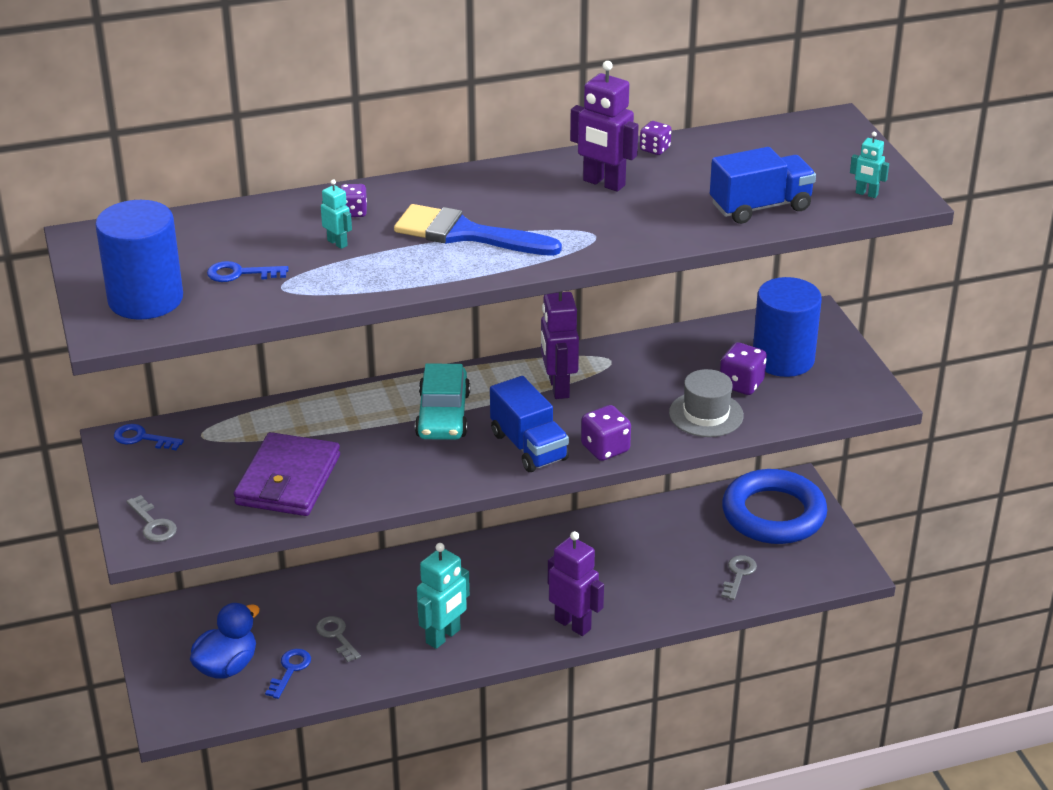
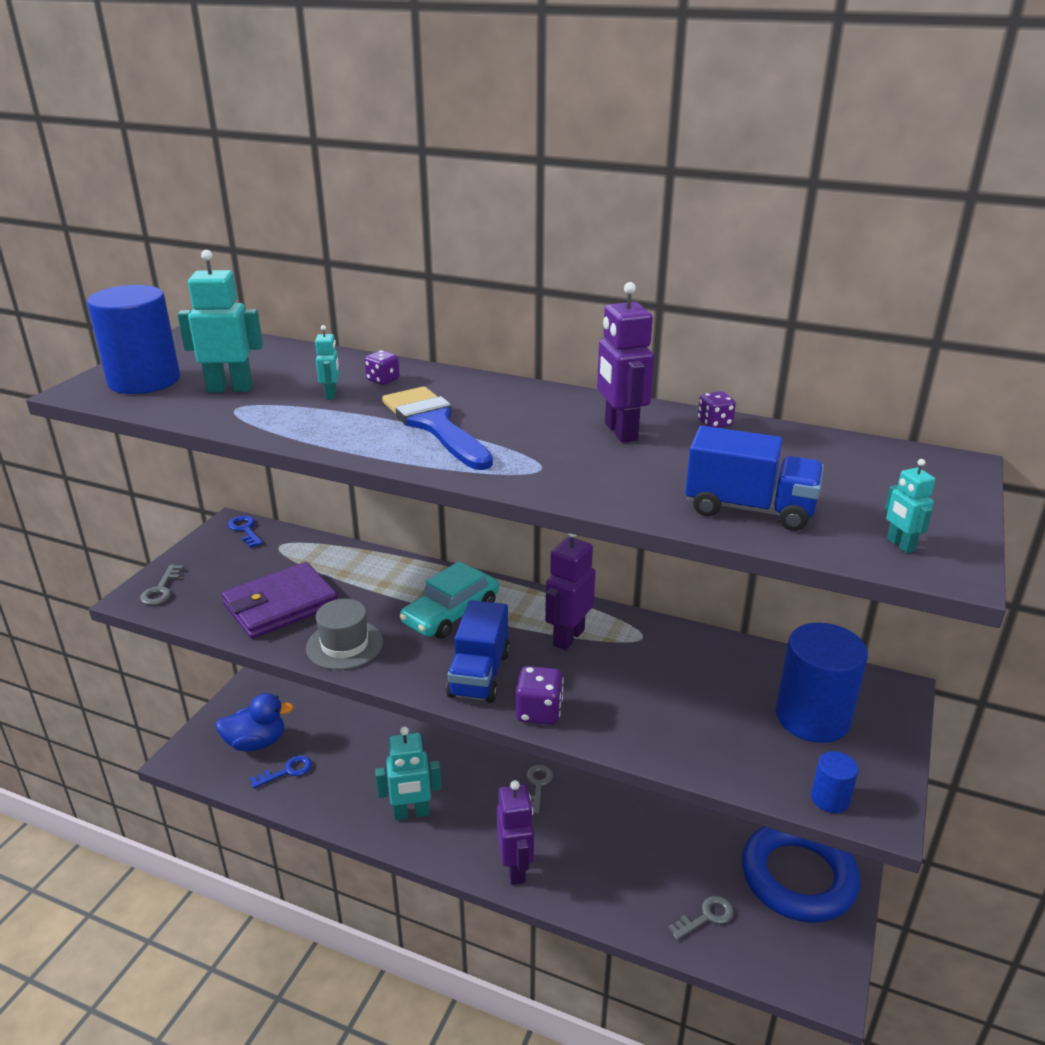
camera: 40 degrees right, 5 degrees down
blue key [207,261,289,282] -> turquoise robot [178,250,263,393]
grey key [316,616,361,662] -> grey key moved to [526,765,553,814]
grey hat [669,369,744,437] -> grey hat moved to [306,599,383,670]
purple dice [720,342,767,395] -> none
none -> blue cylinder [811,751,859,813]

